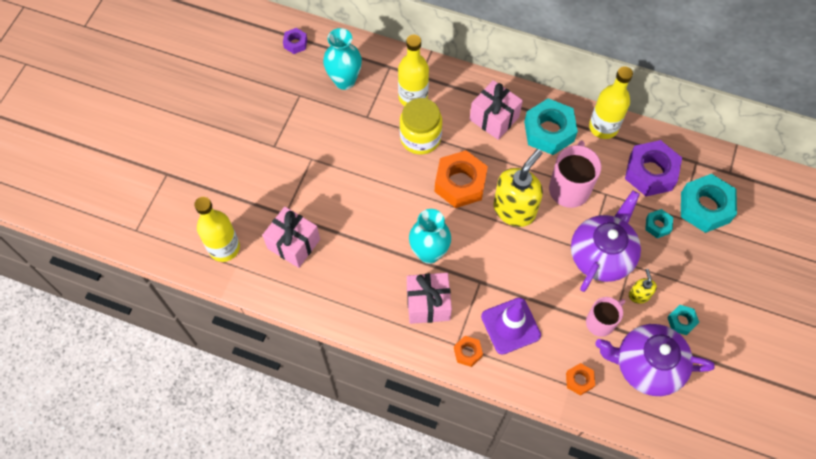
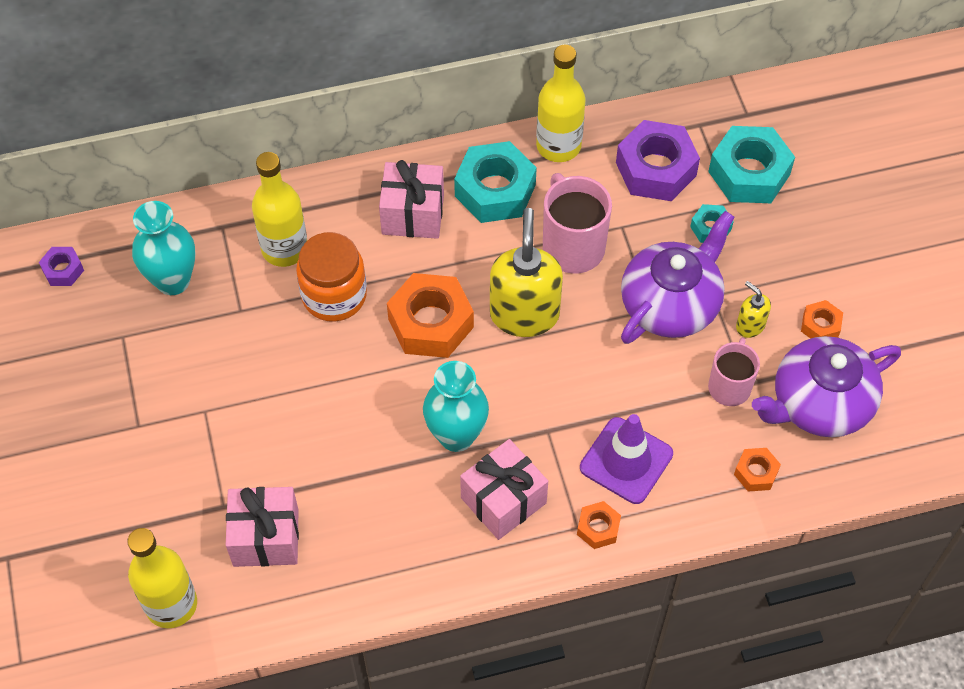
camera: 35 degrees left, 5 degrees down
yellow jar [399,98,442,155] -> orange jar [296,232,367,322]
purple teapot [571,190,641,292] -> purple teapot turned 45 degrees clockwise [621,211,734,344]
turquoise nut [667,305,699,335] -> orange nut [801,300,843,339]

